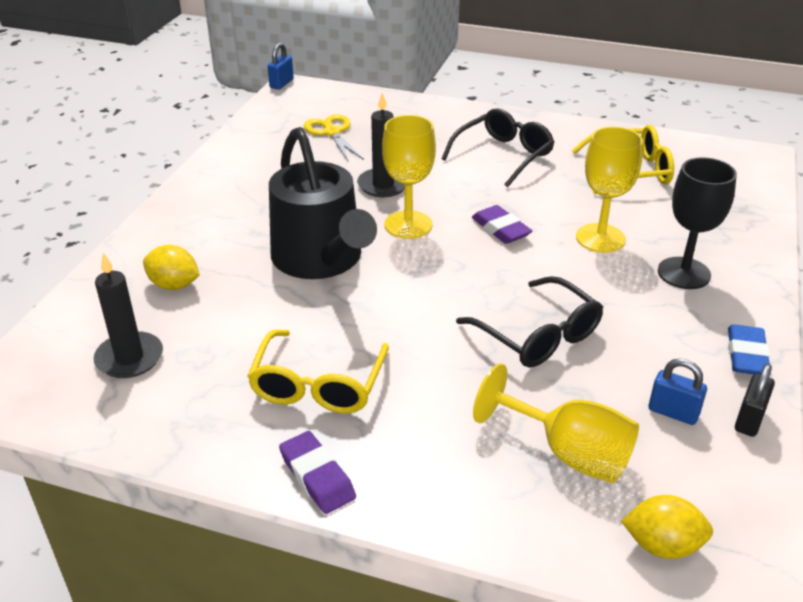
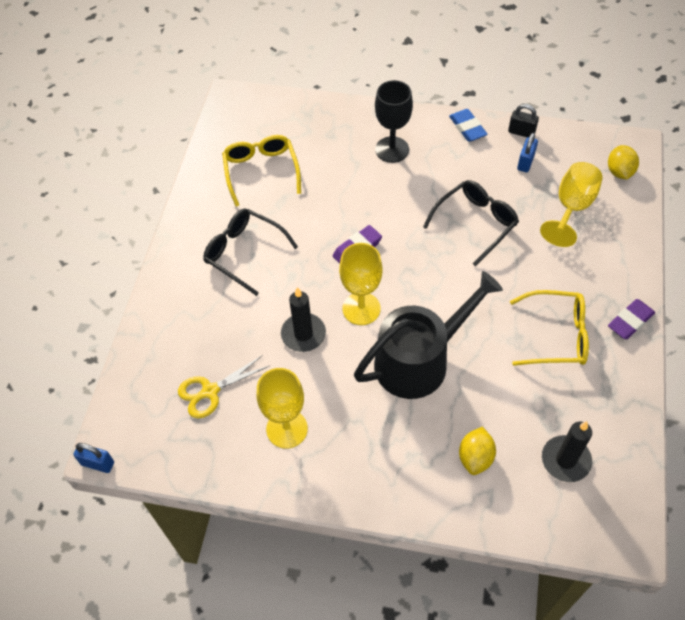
camera: 95 degrees left, 20 degrees up
yellow goblet [576,127,643,253] -> yellow goblet moved to [257,368,308,449]
blue eraser [728,324,770,375] -> blue eraser turned 60 degrees clockwise [449,109,488,142]

